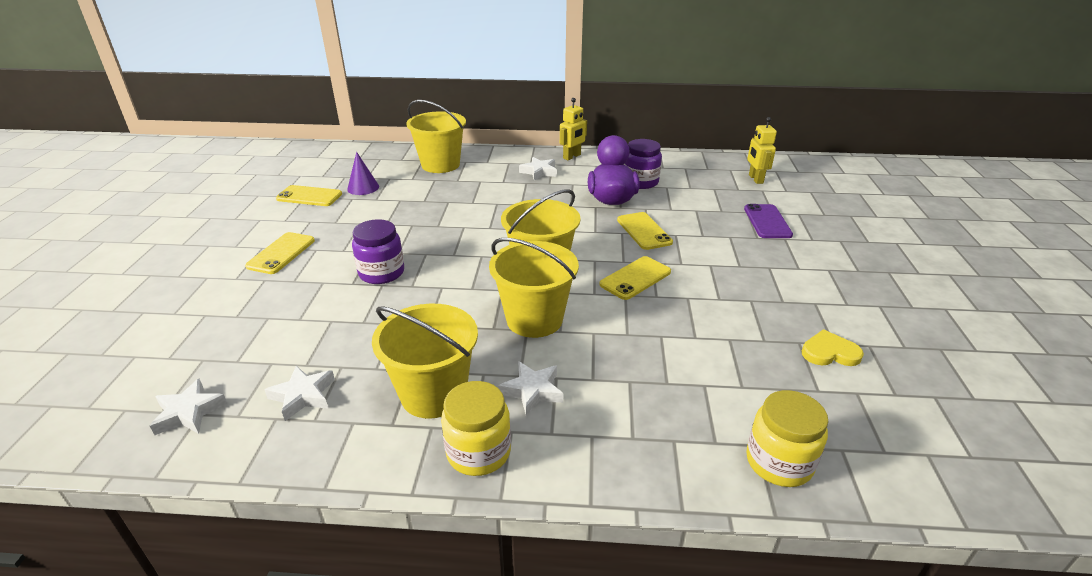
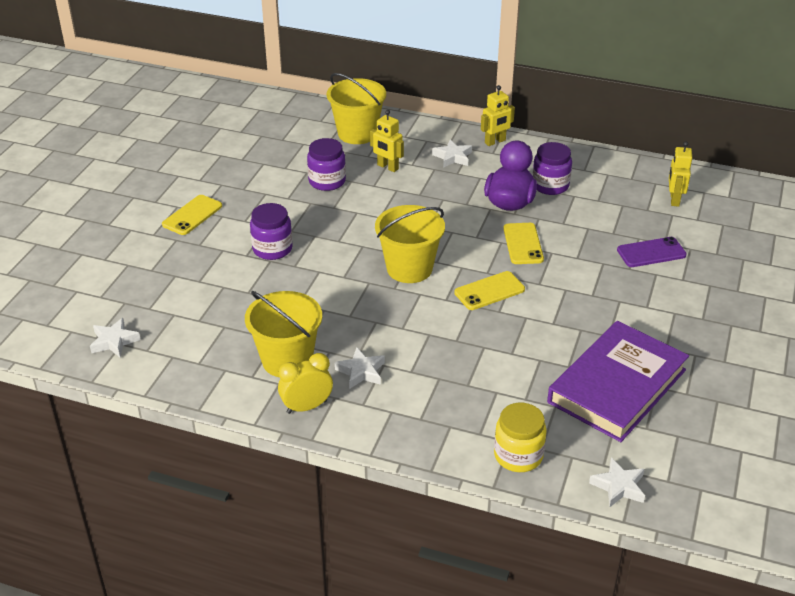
camera: 15 degrees right, 5 degrees up
white star [264,366,335,421] -> white star moved to [589,457,645,507]
yellow phone [276,185,342,206] -> none
purple cone [347,152,379,195] -> none
yellow jar [441,381,511,476] -> yellow clock [278,353,333,414]
yellow bucket [489,238,579,338] -> none
purple phone [744,204,793,238] -> purple phone turned 60 degrees clockwise [617,237,687,267]
yellow heart [802,330,864,366] -> purple book [547,321,689,442]
none -> purple jar [307,138,346,191]
none -> yellow robot [370,110,404,172]

